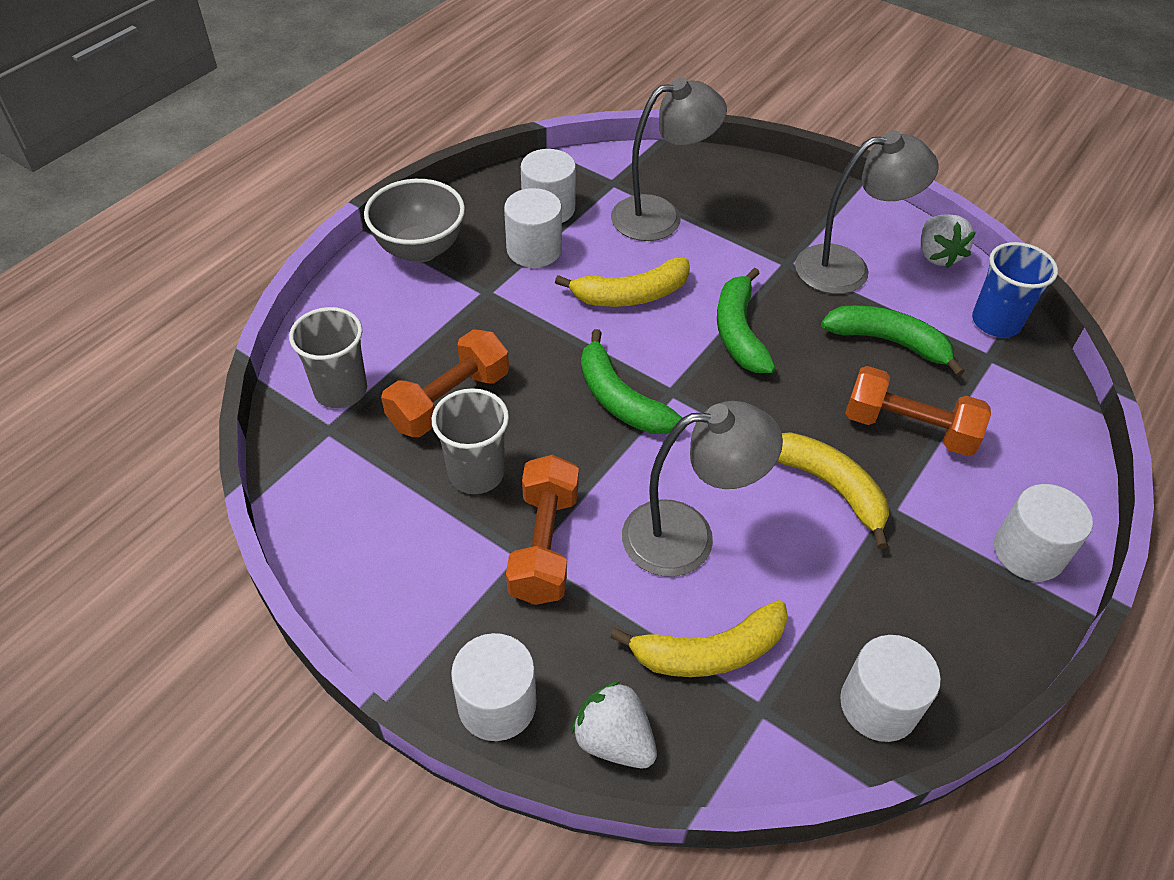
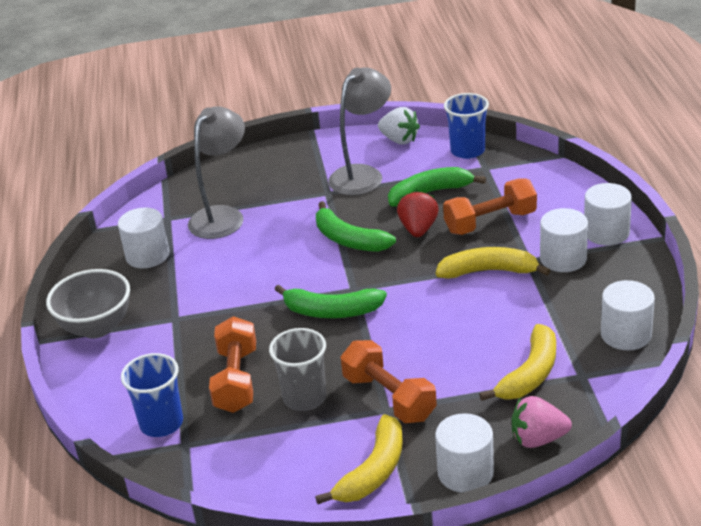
camera: 40 degrees left, 15 degrees down
grey cup [289,307,367,408] -> blue cup [121,353,183,437]
white cylinder [504,188,562,268] -> white cylinder moved to [540,208,588,272]
yellow banana [555,258,690,307] -> yellow banana moved to [315,414,403,504]
white strawberry [571,681,657,768] -> pink strawberry [512,396,572,448]
grey lamp [622,401,783,577] -> none
none -> red strawberry [397,190,439,237]

